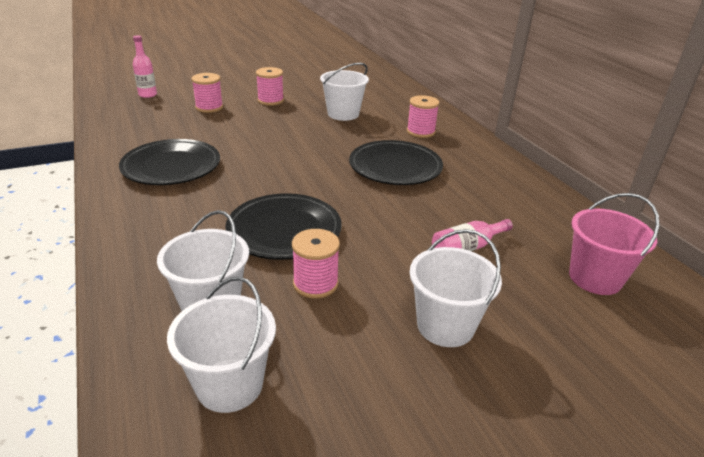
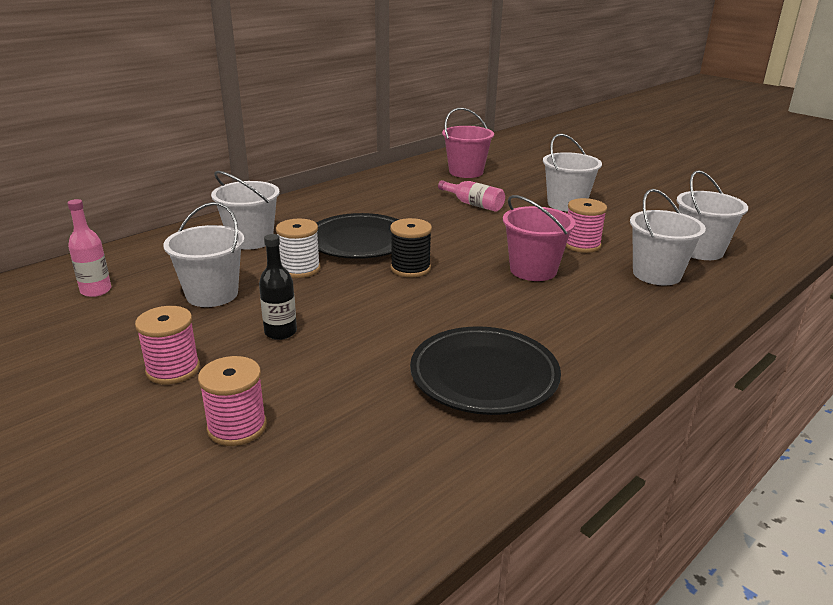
camera: 110 degrees left, 5 degrees down
pink bottle [133,35,157,98] -> pink bottle moved to [67,199,111,297]
black plate [225,193,342,260] -> pink bucket [503,195,575,281]
pink spool [407,95,440,138] -> white bucket [211,171,280,250]
none -> black bottle [259,234,297,340]
none -> white spool [276,219,320,278]
none -> black spool [390,218,432,277]

